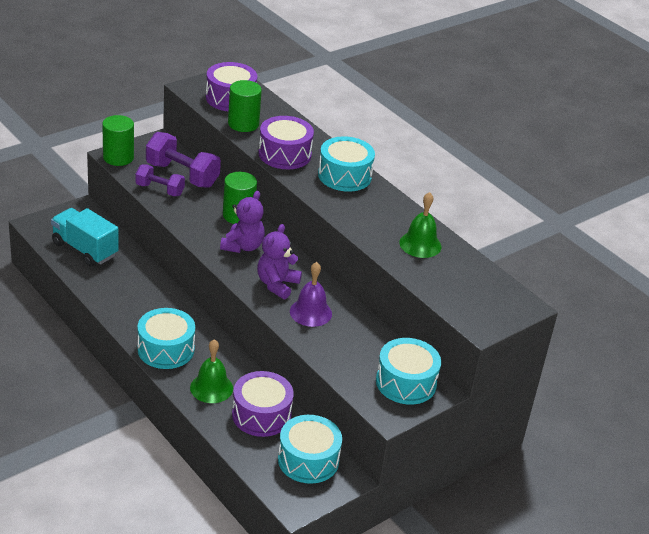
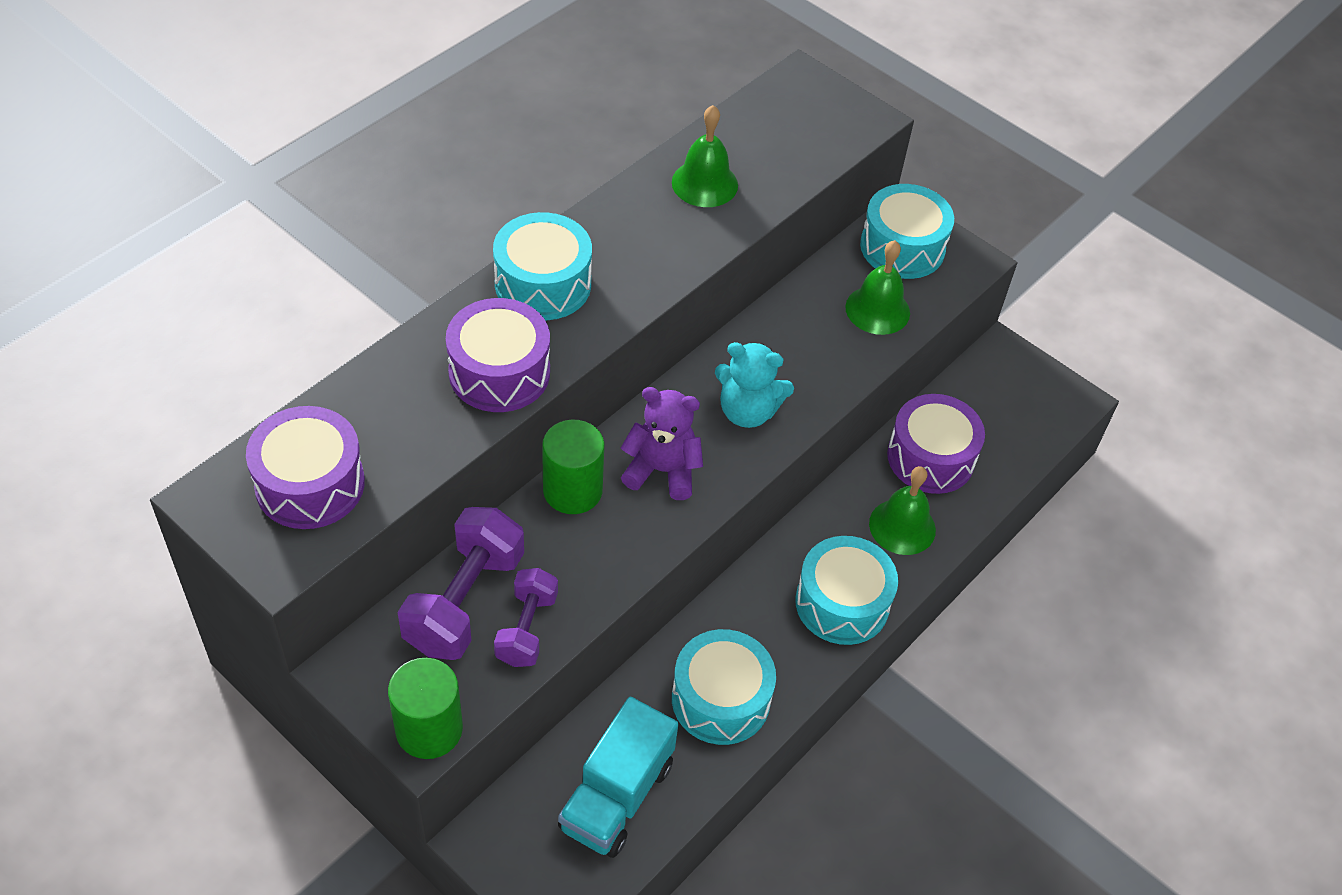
camera: 100 degrees left, 15 degrees up
green cylinder [228,80,262,132] -> none
purple teddy bear [257,224,302,299] -> turquoise teddy bear [715,342,794,428]
turquoise drum [278,415,342,484] -> turquoise drum moved to [672,629,776,745]
purple bell [290,262,332,327] -> none
none -> green bell [845,240,910,335]

